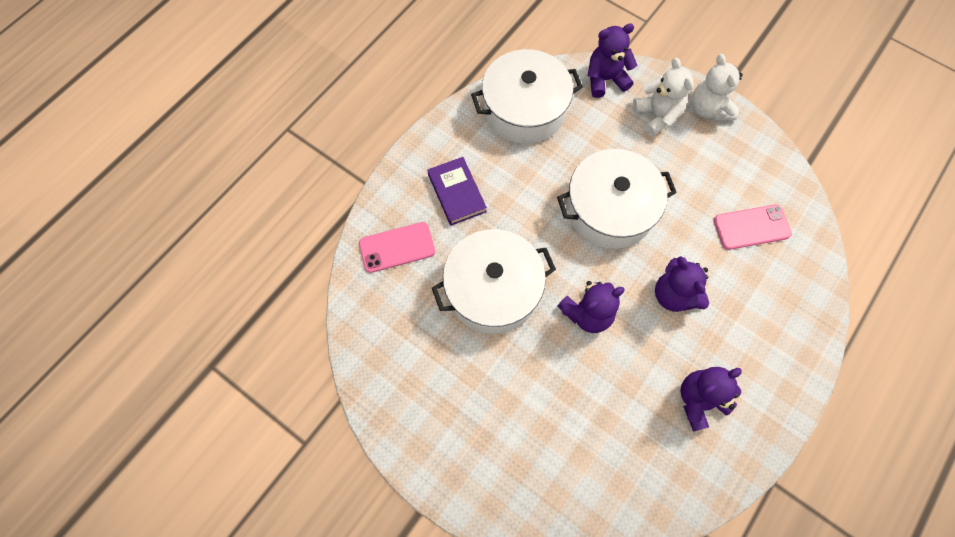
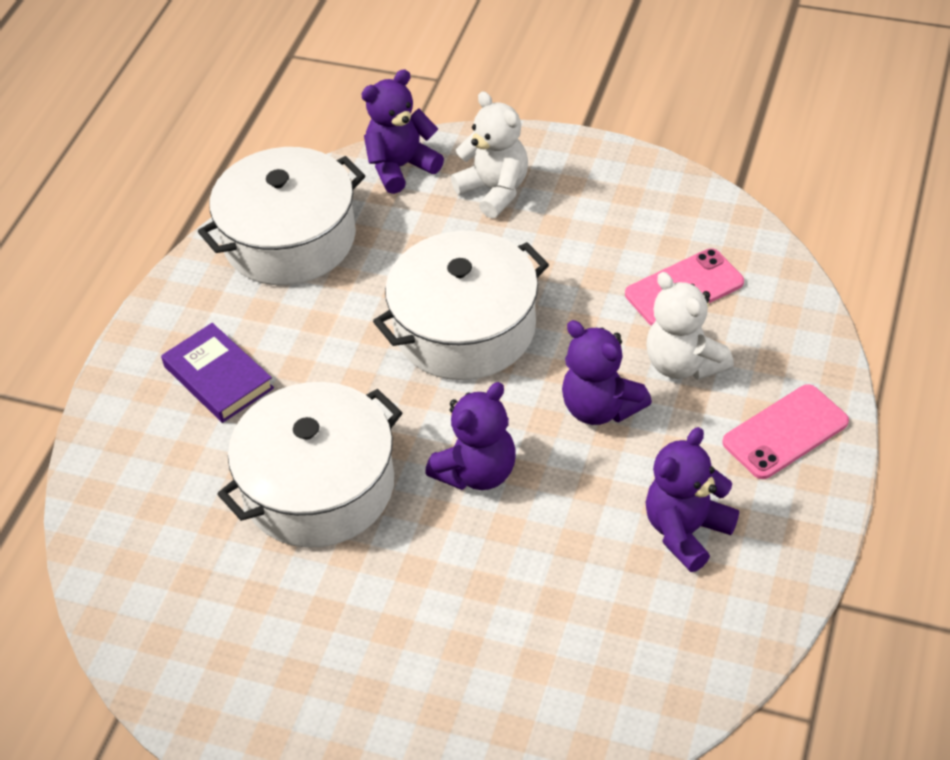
camera: 15 degrees left, 20 degrees down
pink phone [359,222,435,273] -> pink phone moved to [723,384,849,479]
white teddy bear [692,54,743,121] -> white teddy bear moved to [646,272,734,380]

